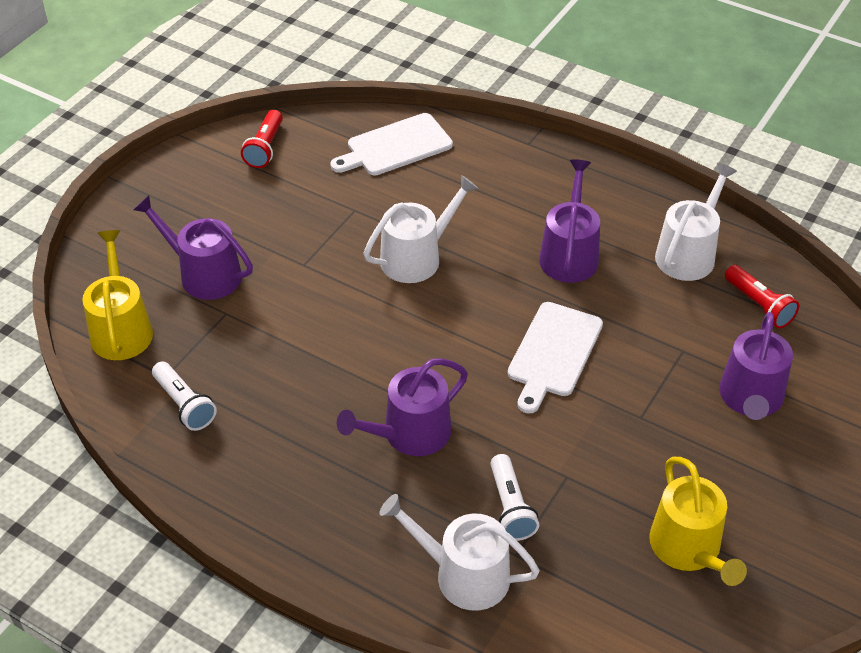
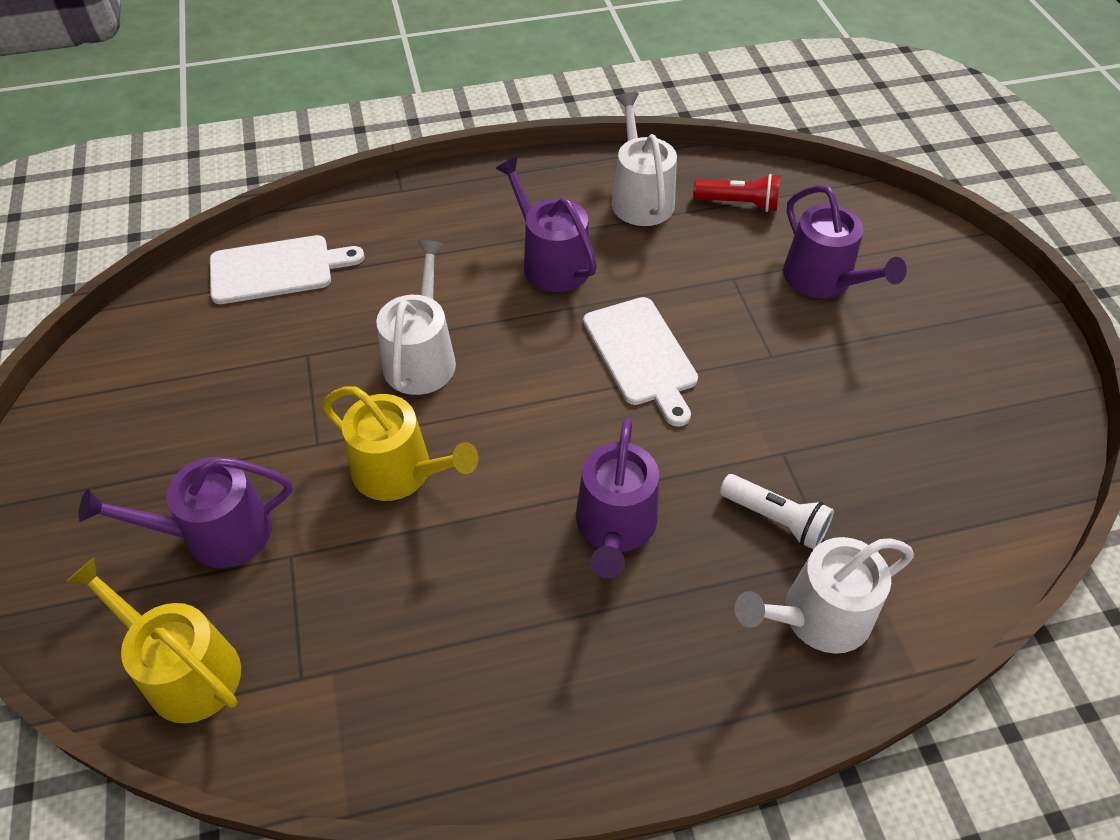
camera: 45 degrees left, 5 degrees up
white flashlight [152,362,217,431] -> none
red flashlight [241,110,283,168] -> none
white cutting board [330,113,453,175] -> white cutting board turned 120 degrees counterclockwise [210,235,365,304]
yellow watering can [649,457,747,586] -> yellow watering can moved to [322,386,479,501]

